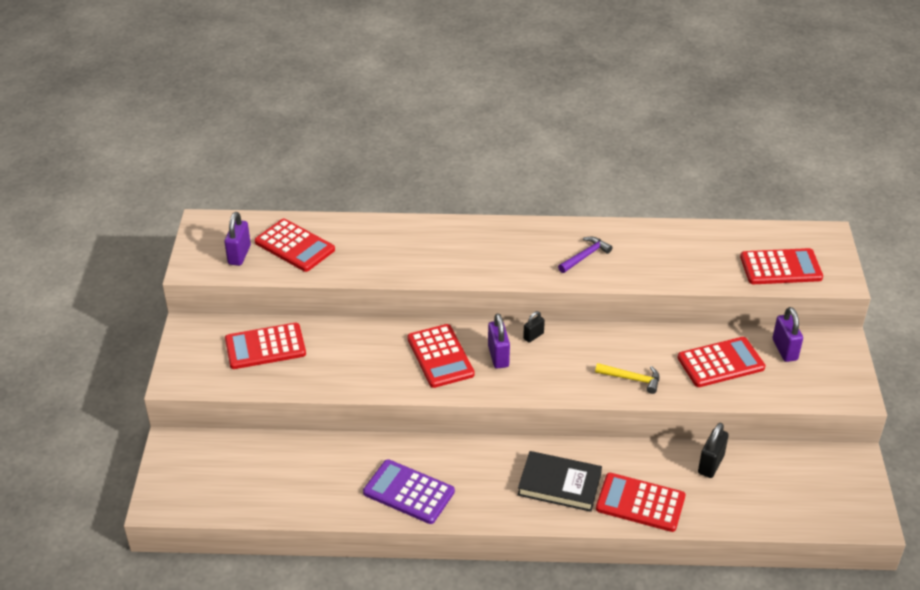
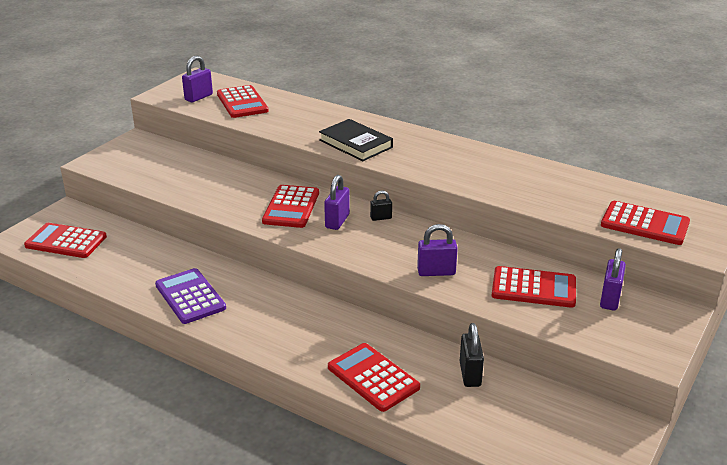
camera: 30 degrees right, 10 degrees down
red calculator [225,323,306,369] -> red calculator moved to [24,223,107,258]
black book [518,451,602,512] -> black book moved to [319,119,393,161]
purple hammer [558,237,613,273] -> none
yellow hammer [595,363,659,394] -> purple padlock [417,224,458,276]
black padlock [698,423,729,478] -> black padlock turned 60 degrees counterclockwise [460,323,484,387]

